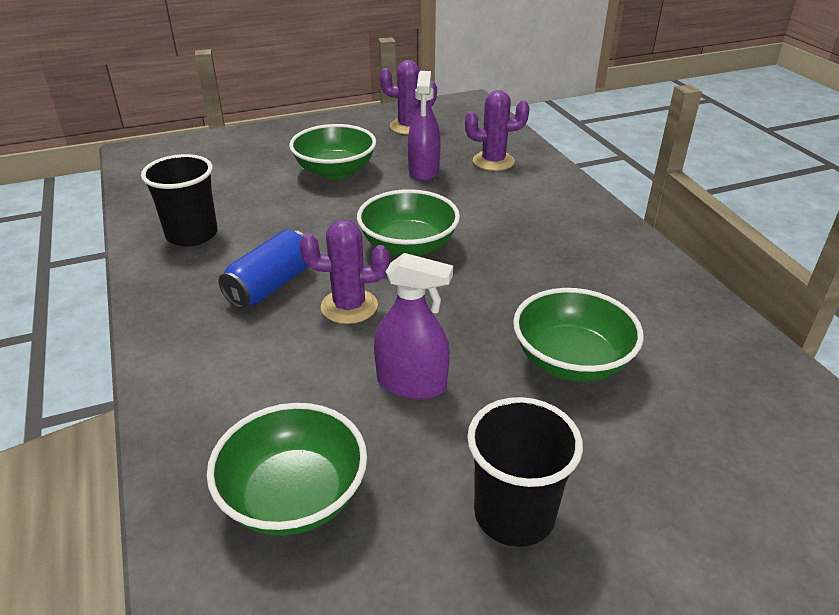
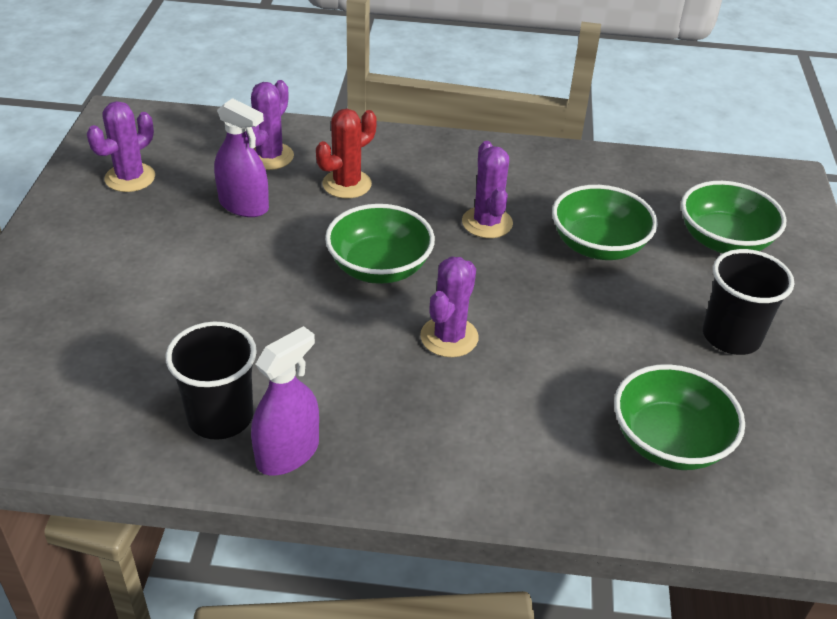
camera: 65 degrees left, 5 degrees up
blue can [219,229,308,308] -> none
green bowl [289,124,376,179] -> green bowl moved to [681,181,786,253]
purple spray bottle [374,253,453,399] -> purple spray bottle moved to [251,326,319,476]
none -> red cactus [316,109,377,198]
none -> purple cactus [462,141,513,238]

